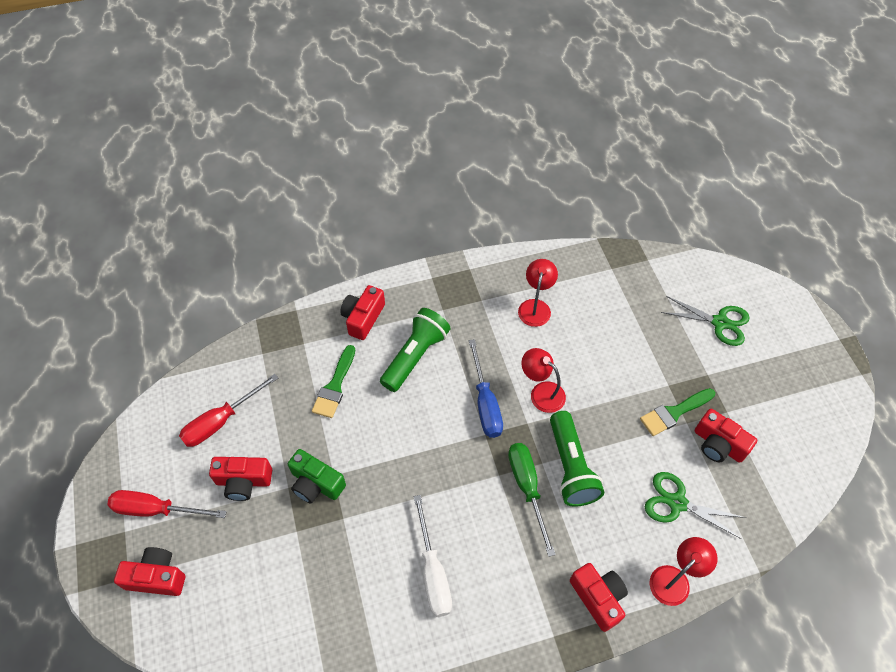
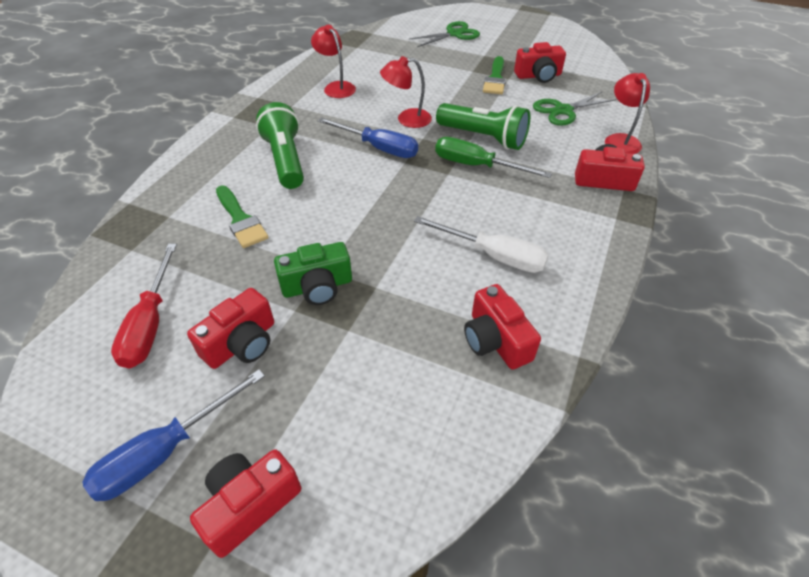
camera: 50 degrees left, 10 degrees down
red screwdriver [107,490,227,518] -> blue screwdriver [82,369,265,501]
red camera [340,285,385,340] -> red camera moved to [464,284,541,370]

